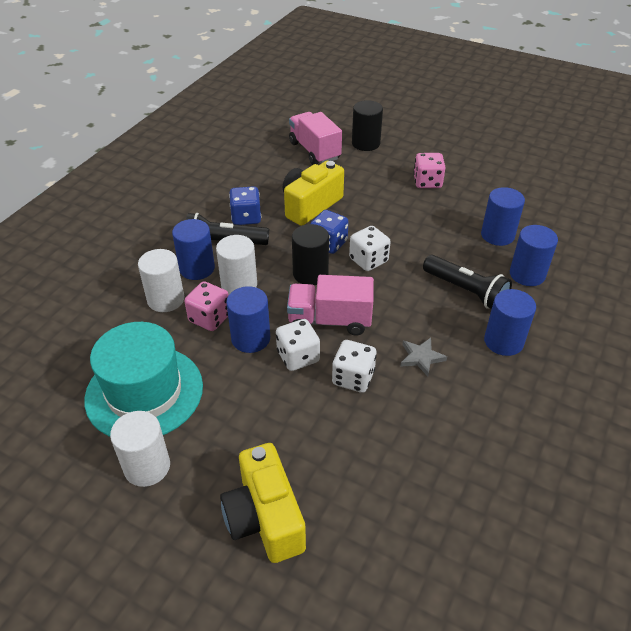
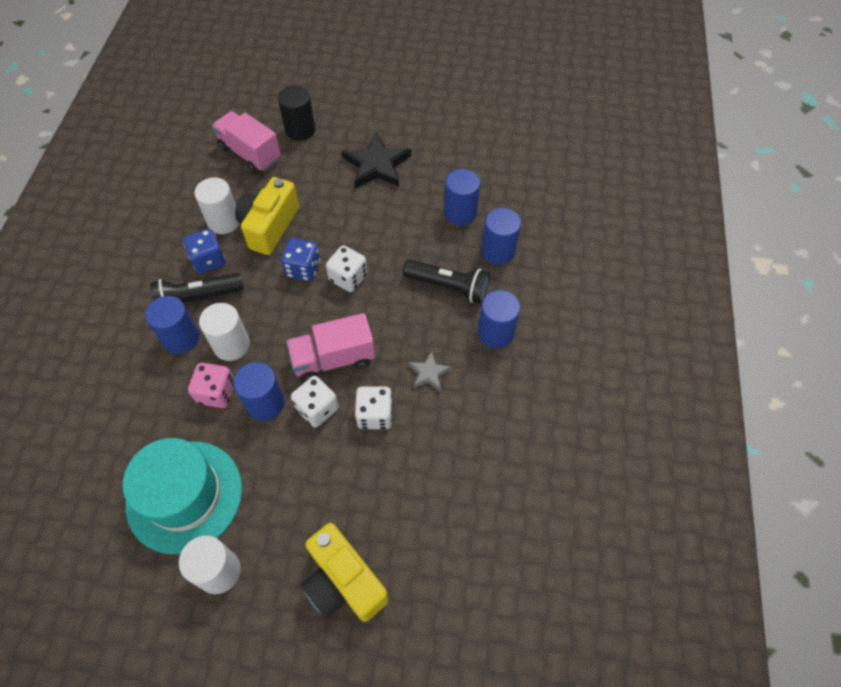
camera: 20 degrees left, 15 degrees up
white cylinder [138,249,184,312] -> white cylinder moved to [194,177,240,234]
black cylinder [292,224,329,285] -> none
pink dice [413,153,446,188] -> black star [341,132,411,188]

